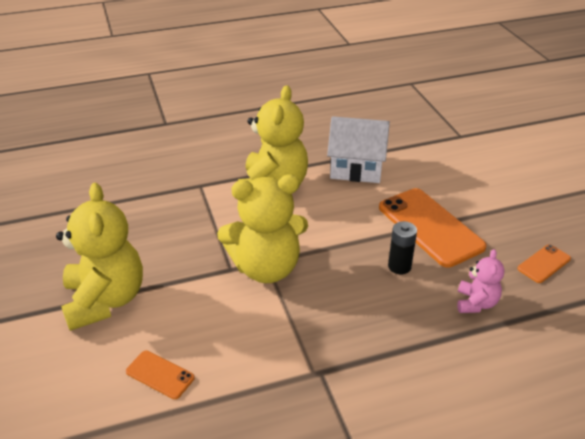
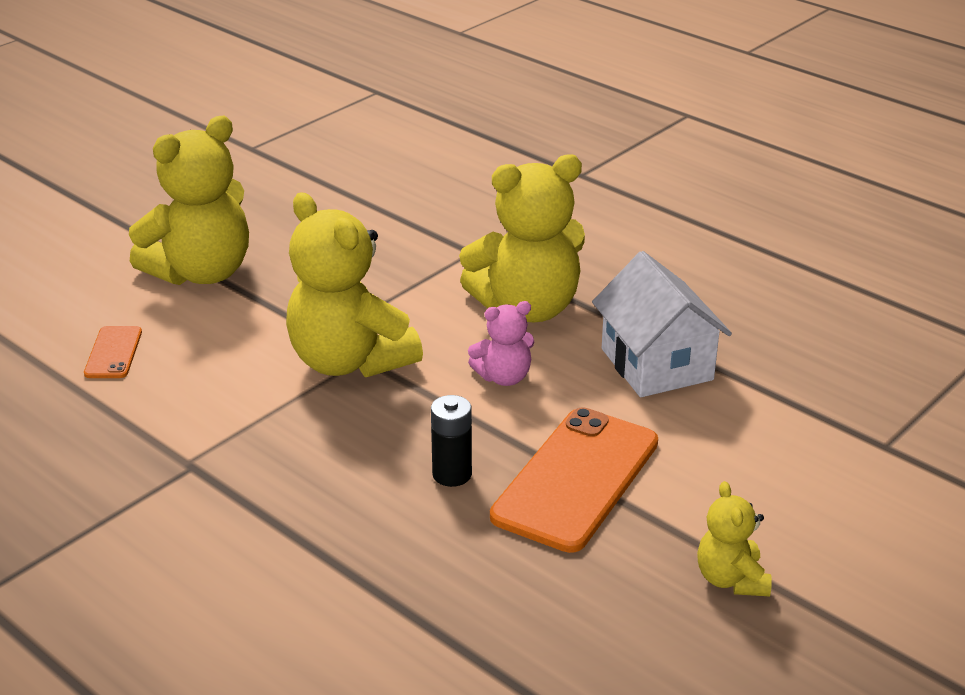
camera: 60 degrees right, 5 degrees down
pink teddy bear [457,249,504,313] -> pink teddy bear moved to [468,301,535,386]
orange phone [518,244,571,283] -> none
none -> yellow teddy bear [697,481,772,596]

